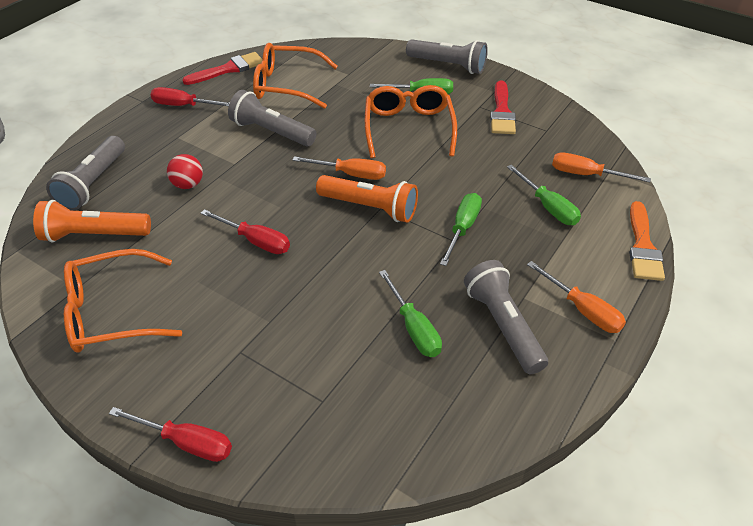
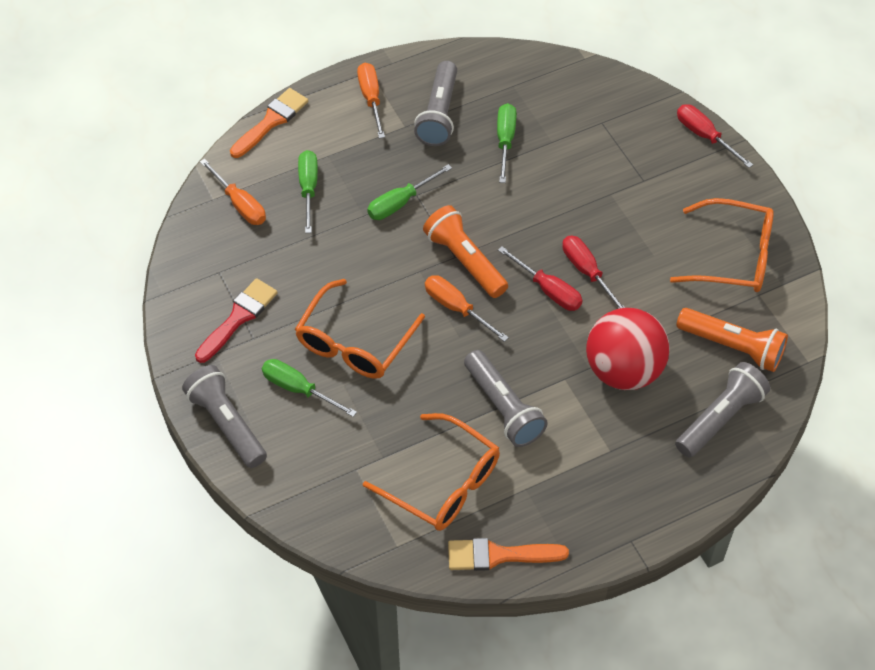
camera: 150 degrees left, 10 degrees up
red screwdriver [151,87,229,106] -> red screwdriver moved to [498,246,582,311]
red ball [167,154,203,189] -> red ball [586,308,670,390], size x2.12
red brush [182,52,263,85] -> orange brush [448,538,569,571]

